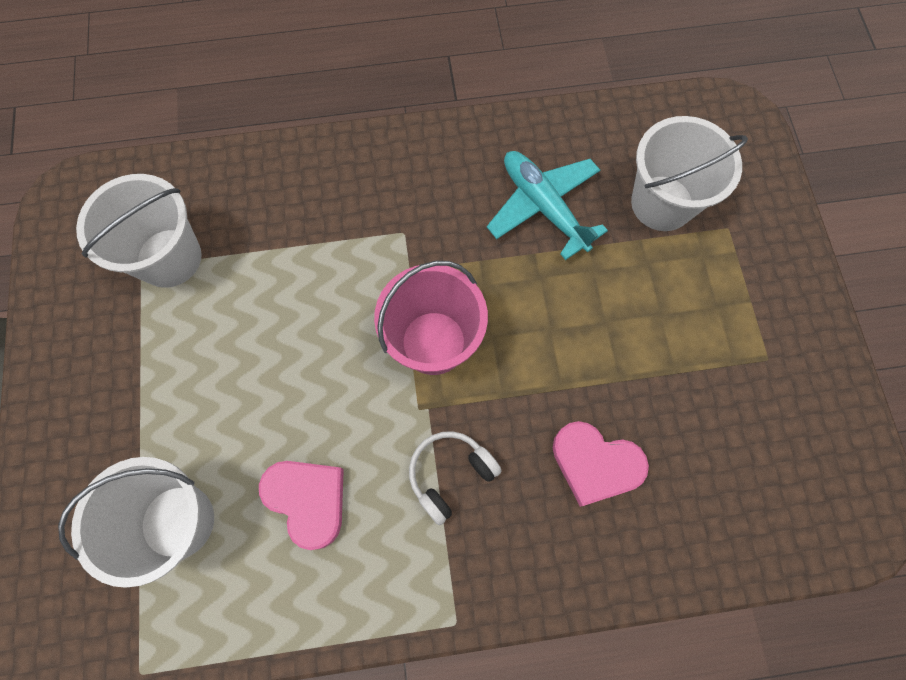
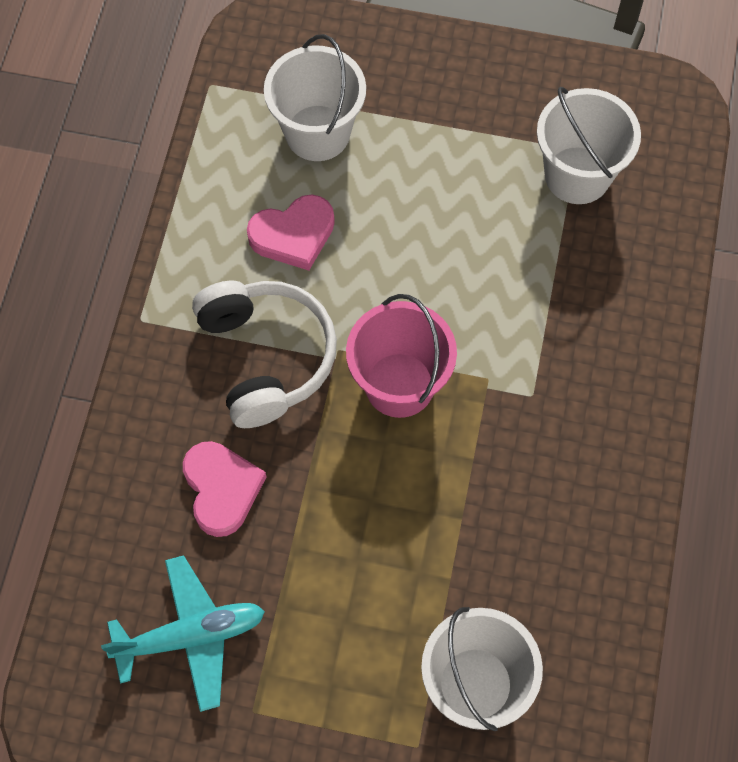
camera: 110 degrees right, 5 degrees down
white headphones [409,431,502,525] -> white headphones [192,281,337,428], size x1.75
turquoise plane [487,151,608,260] -> turquoise plane moved to [101,555,265,712]
pink heart [553,421,649,507] -> pink heart turned 120 degrees clockwise [183,441,266,537]

